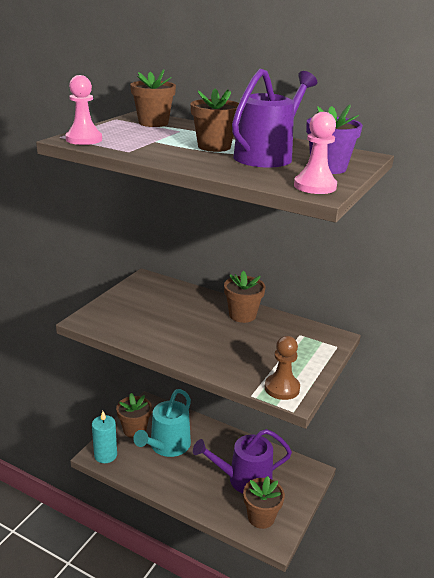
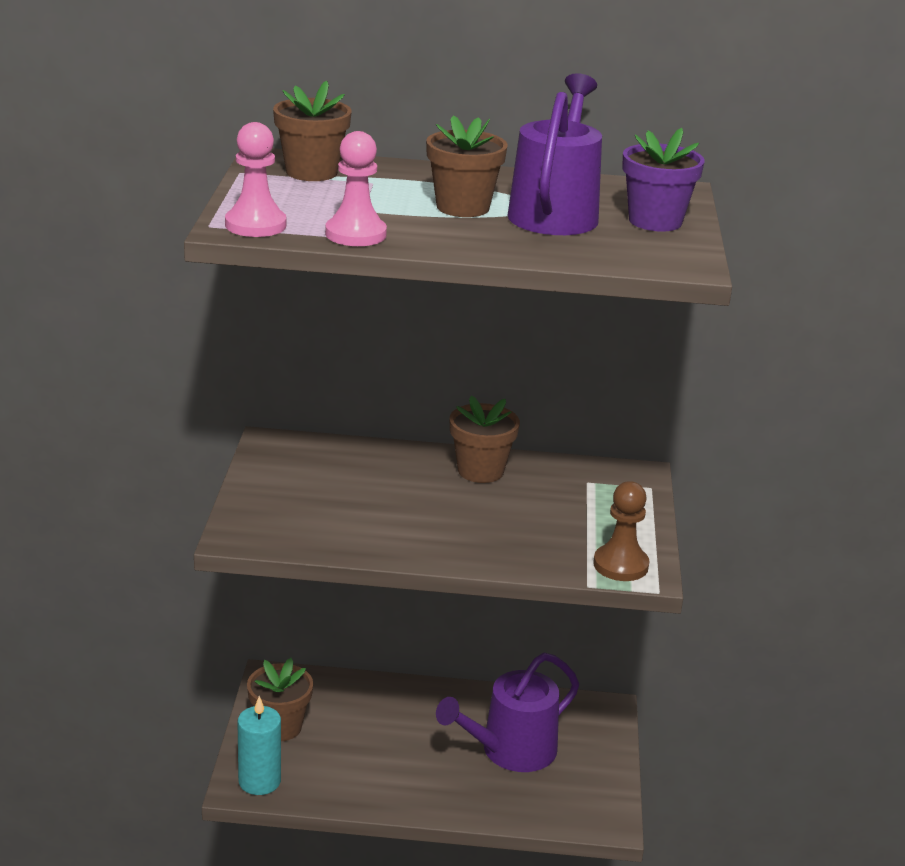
camera: 25 degrees left, 0 degrees up
turquoise watering can [133,389,191,457] -> none
brown flower pot [243,476,285,529] -> none
pink pawn [294,112,337,194] -> pink pawn moved to [325,131,387,246]

